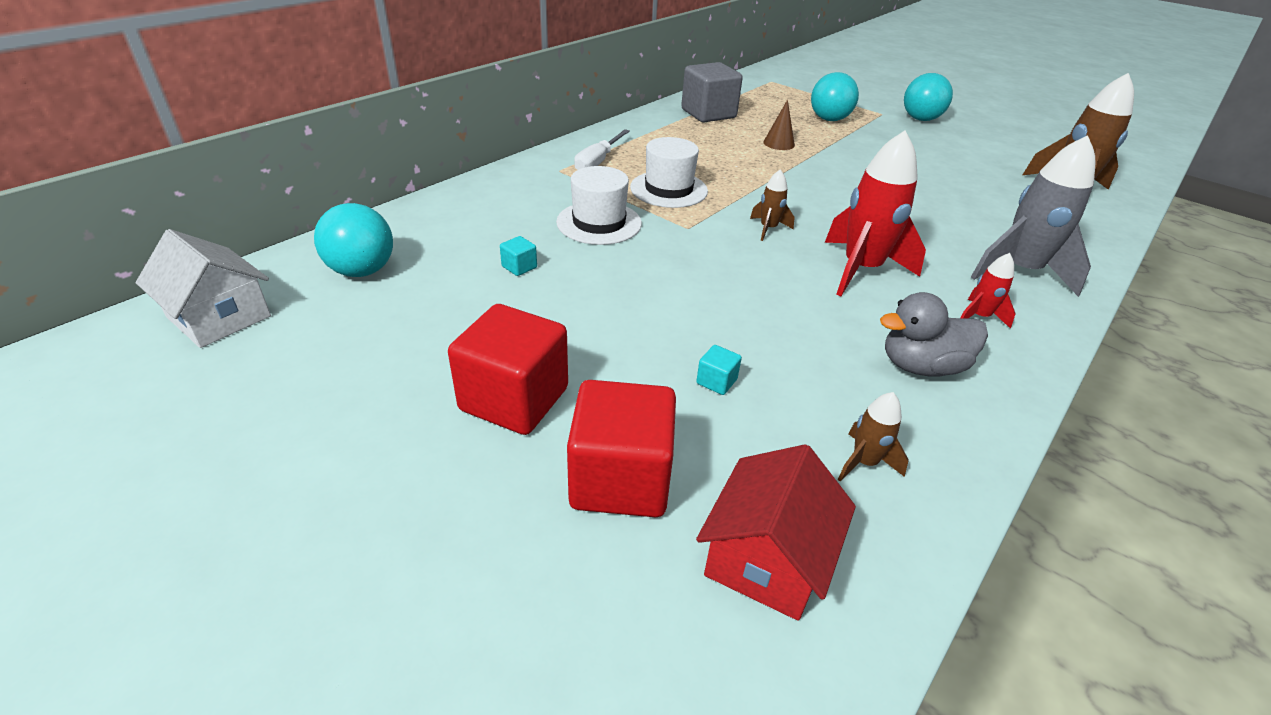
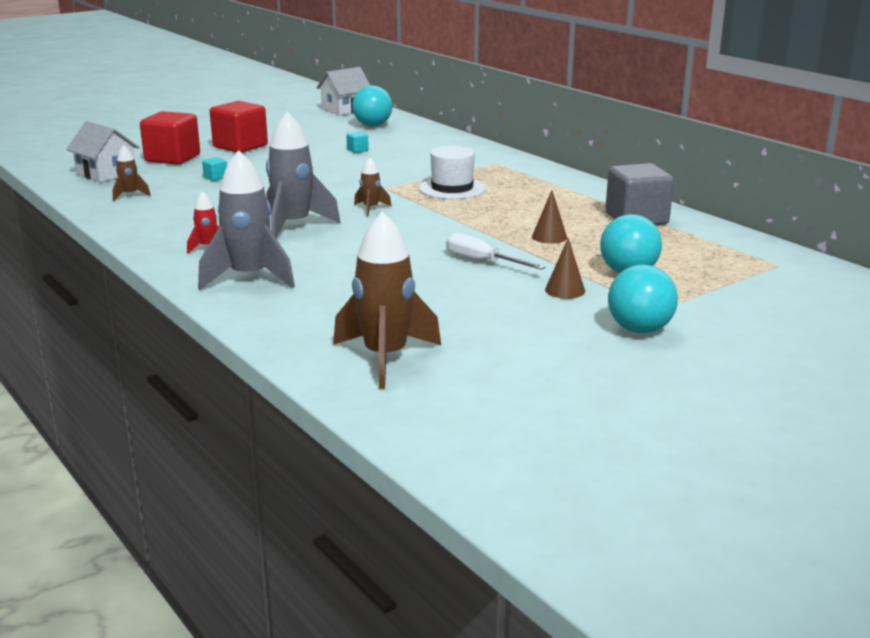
camera: 105 degrees right, 15 degrees down
white hat [556,166,642,245] -> none
white screwdriver [574,129,630,170] -> white screwdriver moved to [446,233,546,270]
red house [696,444,856,621] -> white house [66,121,140,182]
red rocket [825,131,926,296] -> grey rocket [266,112,341,239]
grey duck [880,292,988,376] -> none
none -> brown cone [545,238,585,299]

